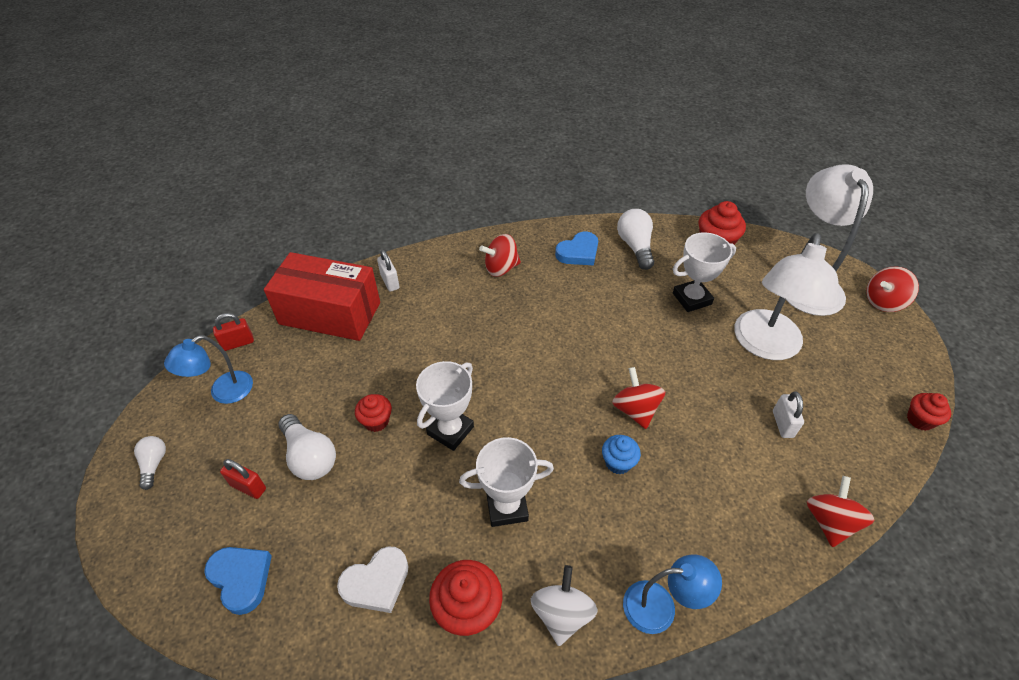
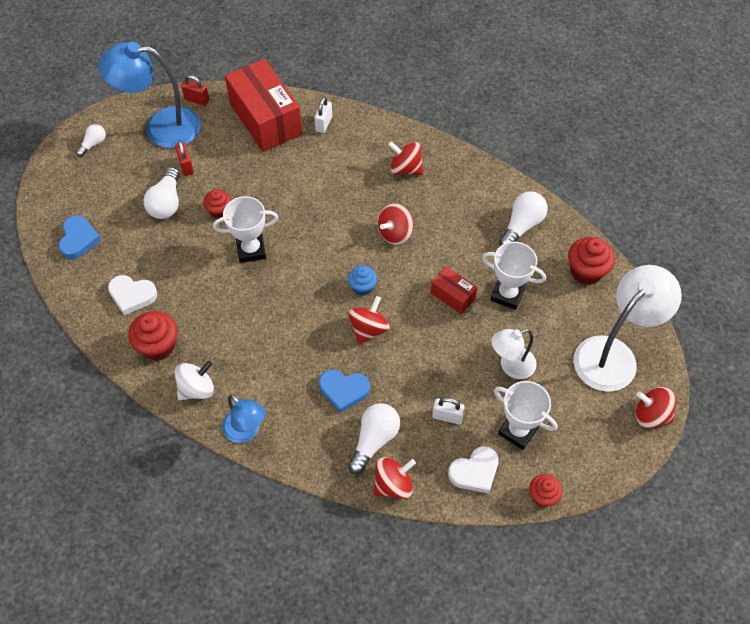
camera: 45 degrees right, 10 degrees up
blue lamp [164,335,253,404] -> blue lamp [98,42,201,148], size x1.76
red padlock [220,459,266,499] -> red padlock moved to [175,140,194,176]
white trophy [459,437,554,527] -> white trophy moved to [494,381,557,450]
blue heart [555,232,598,265] -> blue heart moved to [319,370,370,413]
blue cupcake [602,435,641,474] -> blue cupcake moved to [348,266,377,296]
white lamp [734,233,839,360] -> white lamp [492,329,537,379], size x0.57
white padlock [773,392,804,438] -> white padlock turned 60 degrees clockwise [432,397,465,424]
none -> white light bulb [348,403,400,474]
none -> red spinning top [378,203,414,245]
none -> red box [431,266,477,314]
none -> white heart [448,446,499,494]

